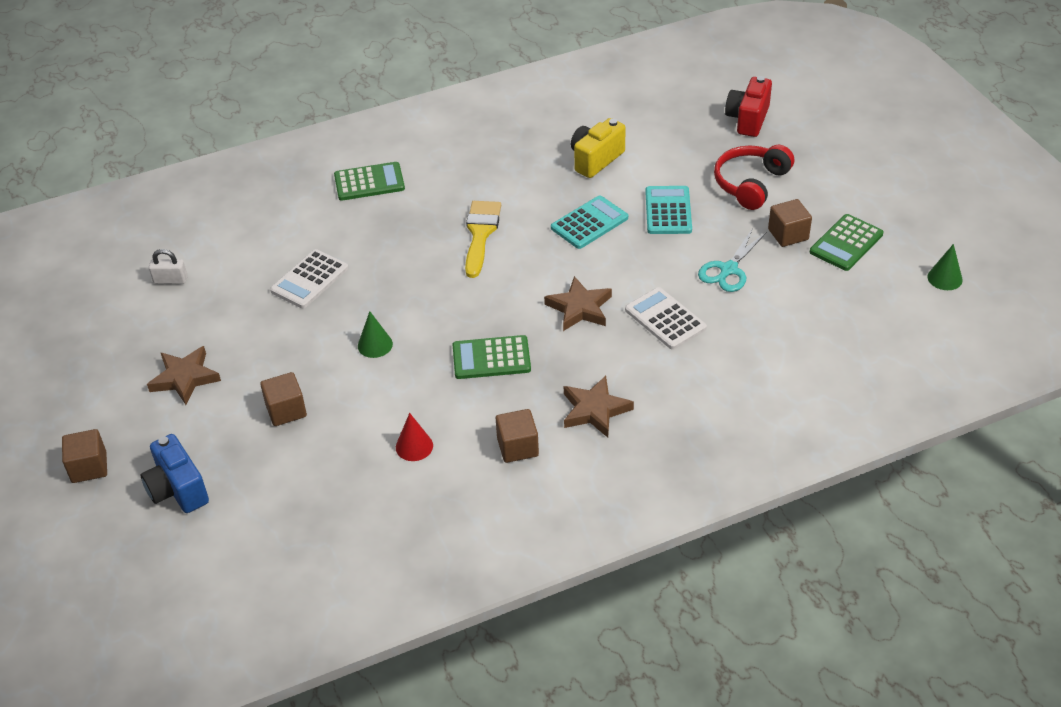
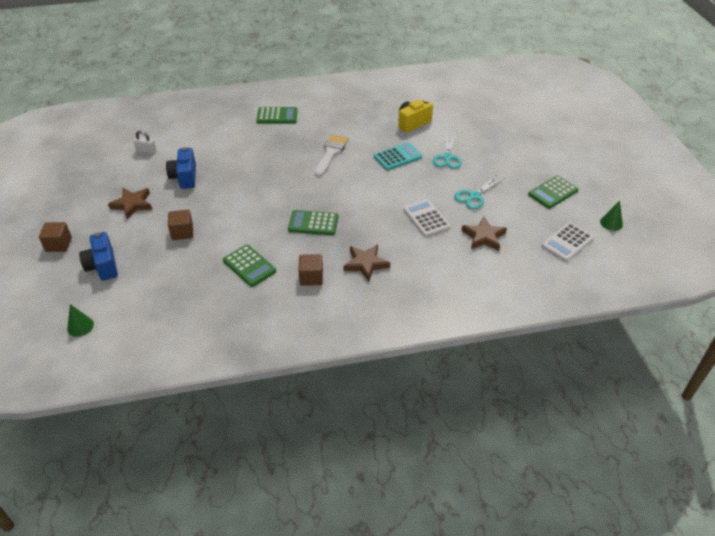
camera: 10 degrees right, 0 degrees up
white calculator [270,249,349,308] -> white calculator moved to [542,222,594,262]
green cone [358,311,393,358] -> green cone moved to [67,304,94,337]
red cone [396,413,433,461] -> green calculator [223,245,276,287]
yellow brush [465,201,501,278] -> white brush [315,134,349,177]
brown star [544,276,612,331] -> brown star moved to [461,217,507,251]
turquoise calculator [645,186,692,234] -> turquoise scissors [433,134,462,169]
red headphones [714,145,794,210] -> none
red camera [725,76,772,137] -> none
brown cube [768,199,812,247] -> none
none -> blue camera [166,147,196,189]

